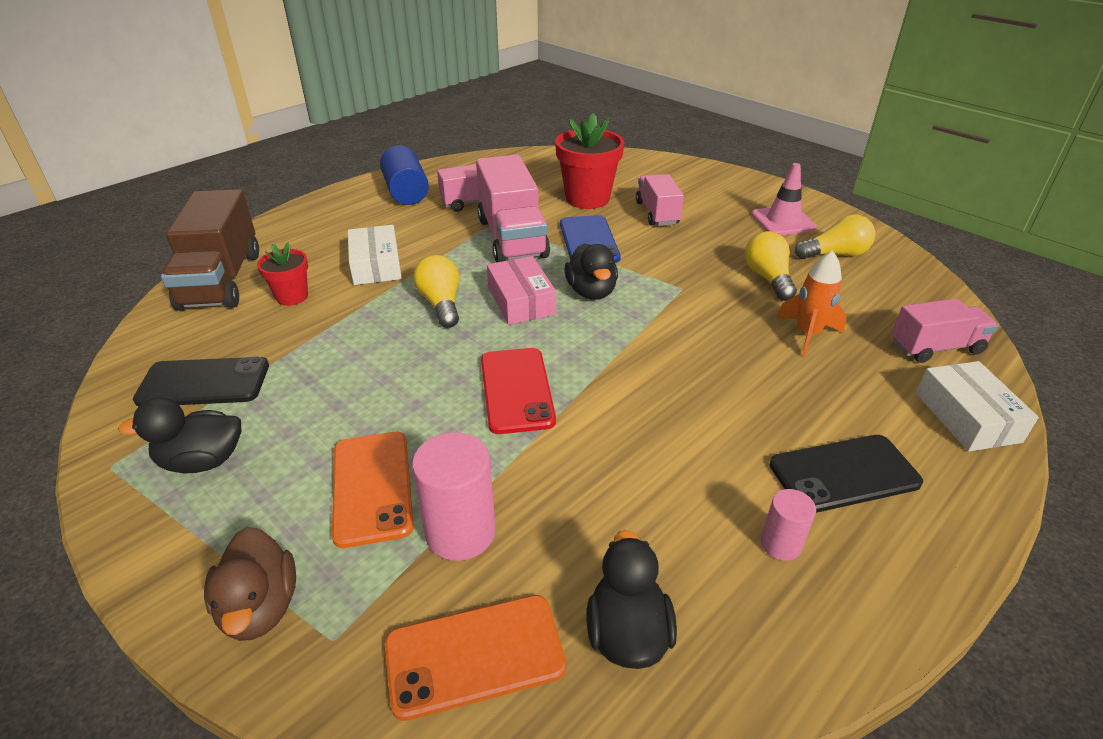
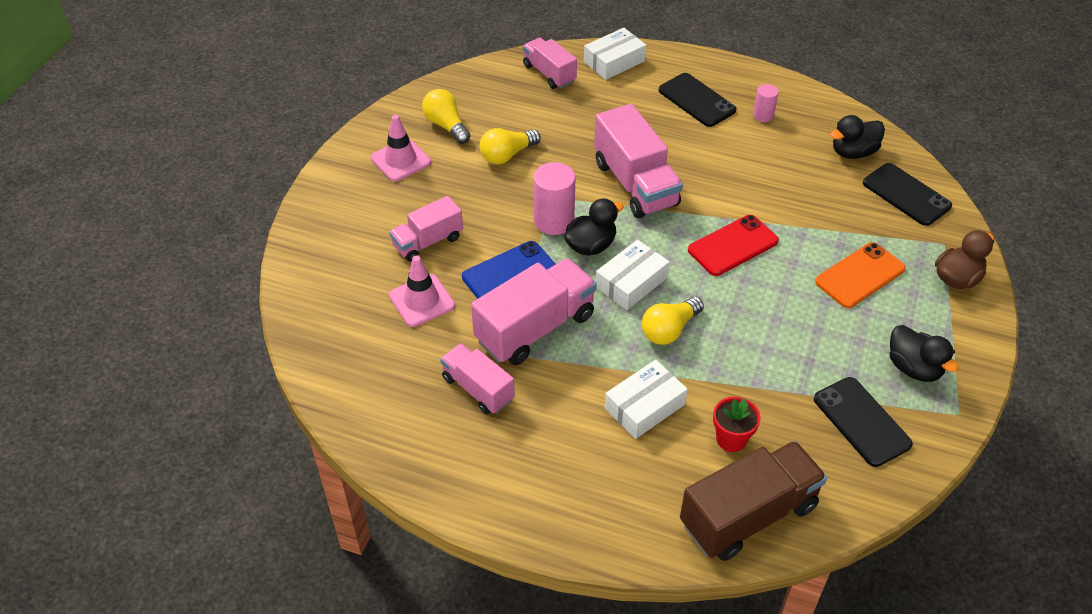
camera: 115 degrees left, 10 degrees up
blue cylinder [380,145,429,205] -> none
orange phone [385,595,566,721] -> black phone [863,163,952,226]
pink cylinder [412,432,496,561] -> pink cylinder moved to [533,162,576,235]
pink box [487,256,556,325] -> white box [596,240,670,310]
red flower pot [555,113,624,209] -> pink traffic cone [389,255,455,327]
orange rocket [777,250,847,357] -> none
none -> pink truck [594,104,683,218]

